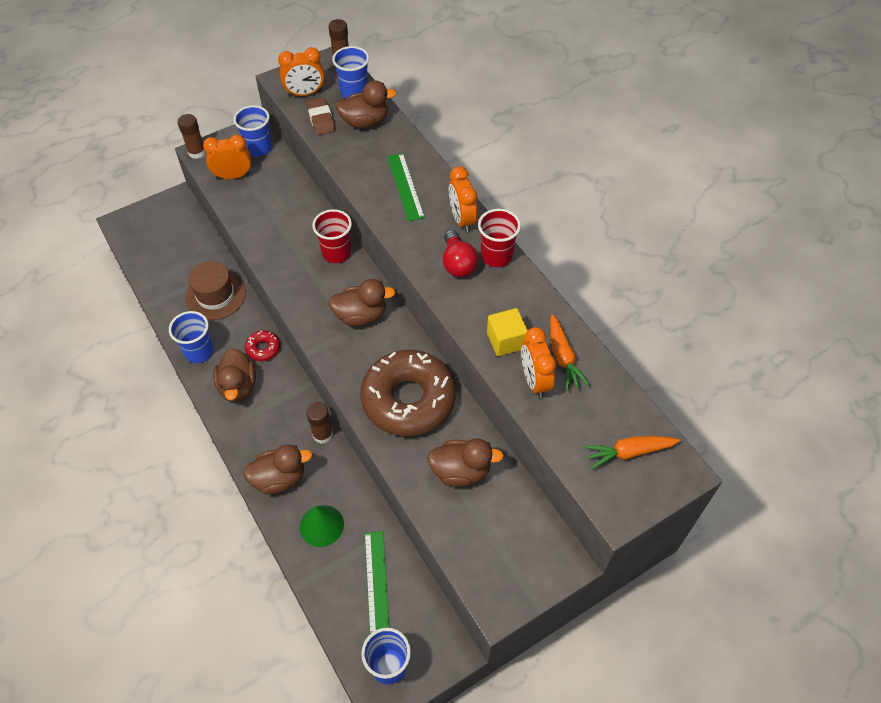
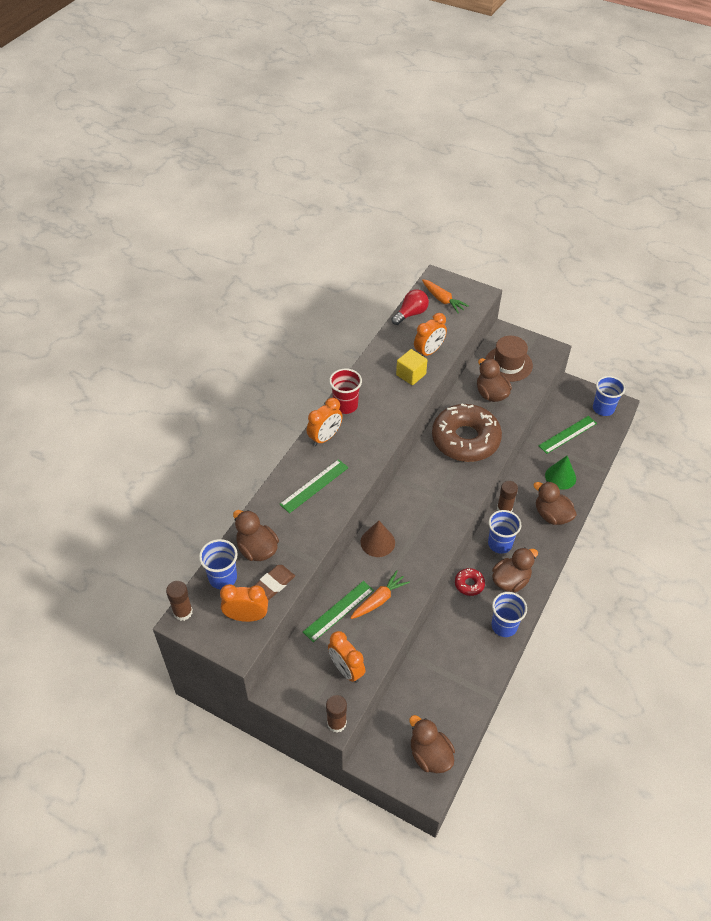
camera: 120 degrees left, 5 degrees down
brown hat [185,261,246,320] -> brown hat moved to [485,336,533,382]
blue cup [234,105,272,157] -> blue cup moved to [488,510,522,554]
orange clock [278,47,324,97] -> orange clock turned 45 degrees counterclockwise [220,584,268,622]
red cup [312,209,352,263] -> brown cone [361,521,395,557]
brown duck [328,279,396,326] -> brown duck moved to [410,715,455,773]
red light bulb [443,230,478,277] -> red light bulb moved to [392,289,429,325]
orange carrot [550,314,590,391] -> orange carrot moved to [351,570,410,619]
none -> green ruler [303,581,374,642]

